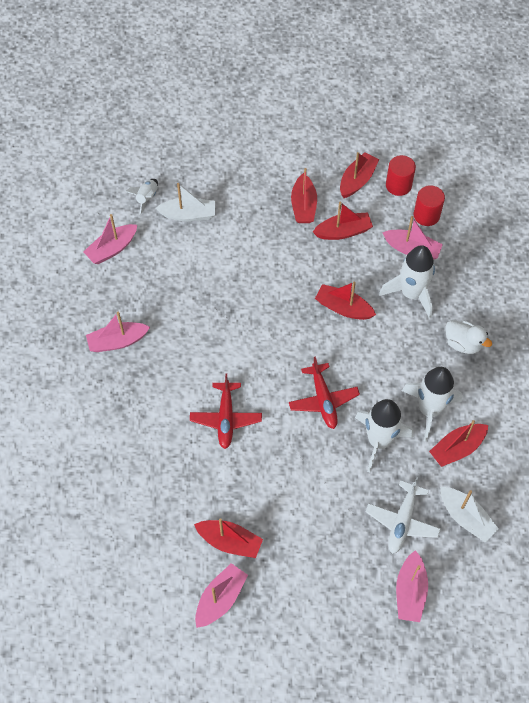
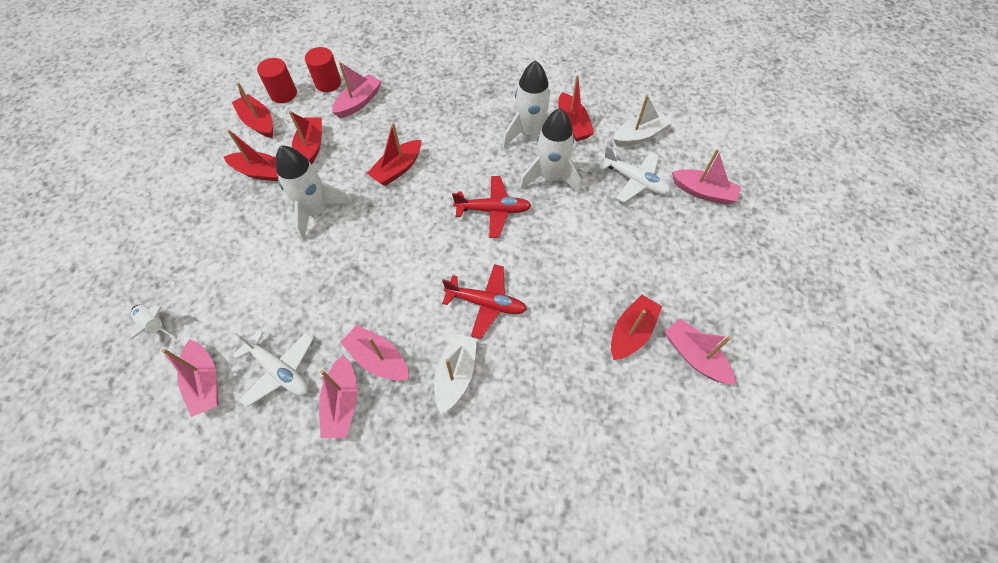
camera: 75 degrees left, 0 degrees up
white boat [156,183,215,222] -> white boat moved to [434,334,477,413]
white rocket [379,245,435,319] -> white rocket moved to [276,145,353,241]
white duck [445,320,492,354] -> none
none -> white plane [233,329,314,407]
none -> pink boat [340,325,409,381]

